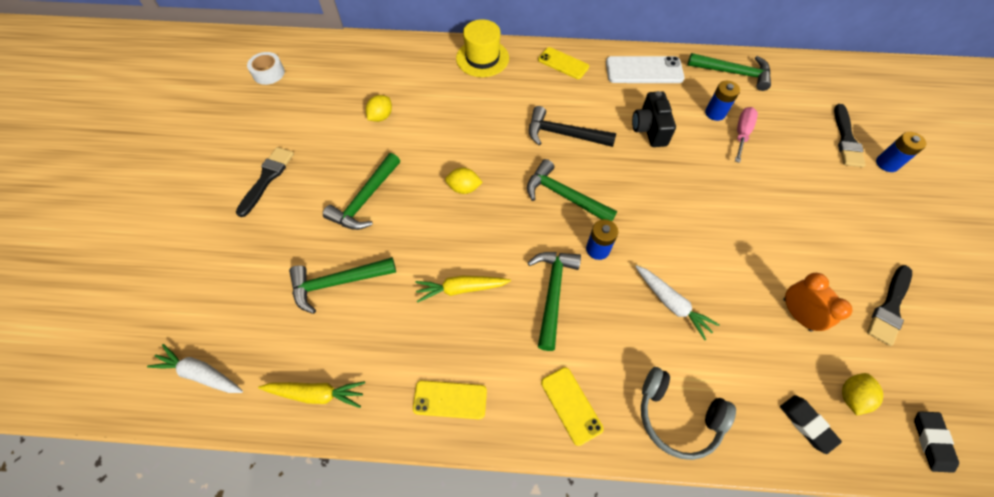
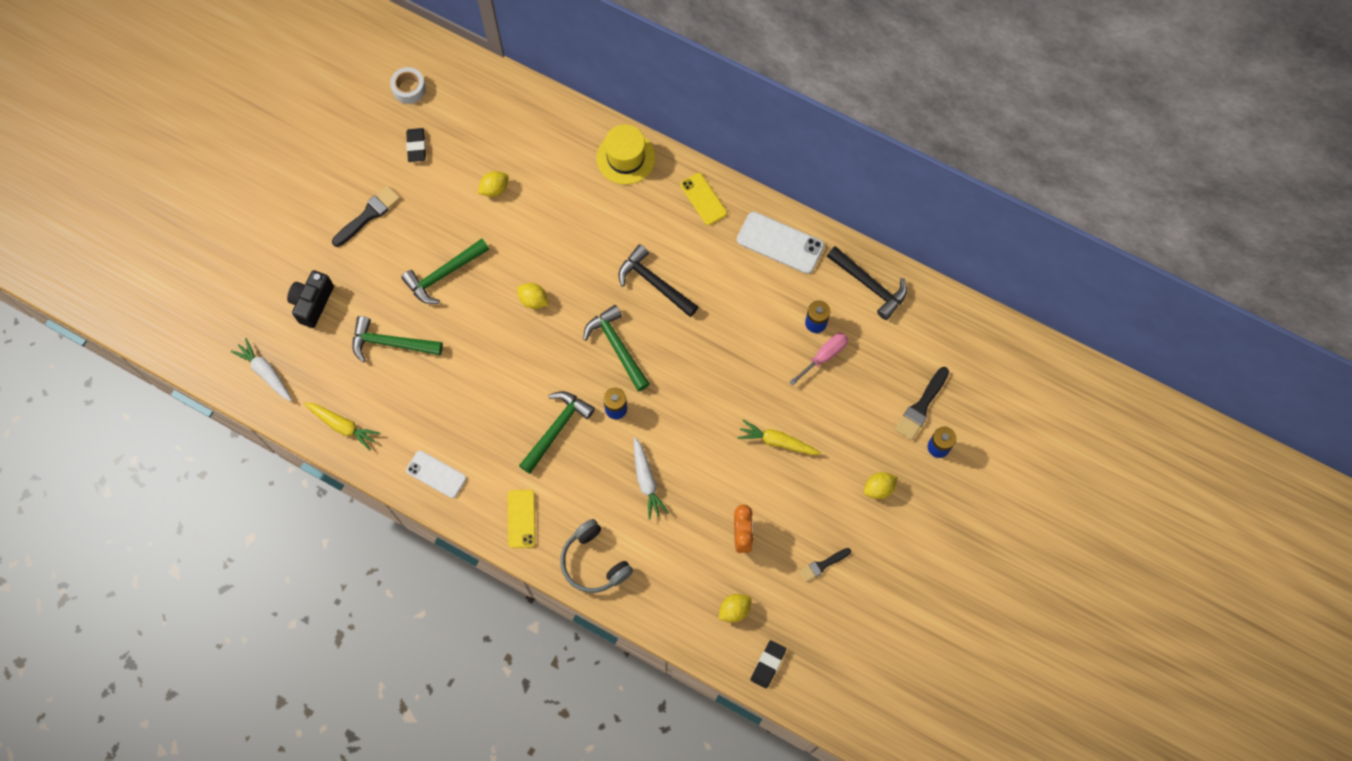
camera: 25 degrees right, 10 degrees up
yellow phone [413,380,487,419] -> white phone [406,451,466,498]
yellow carrot [415,276,511,303] -> yellow carrot moved to [737,420,821,455]
black camera [632,91,676,147] -> black camera moved to [287,270,334,328]
green hammer [687,53,771,91] -> black hammer [827,246,907,320]
black eraser [780,395,842,454] -> black eraser moved to [406,128,426,162]
black brush [867,265,912,346] -> black brush [799,548,851,582], size x0.64
none -> yellow lemon [864,472,898,499]

